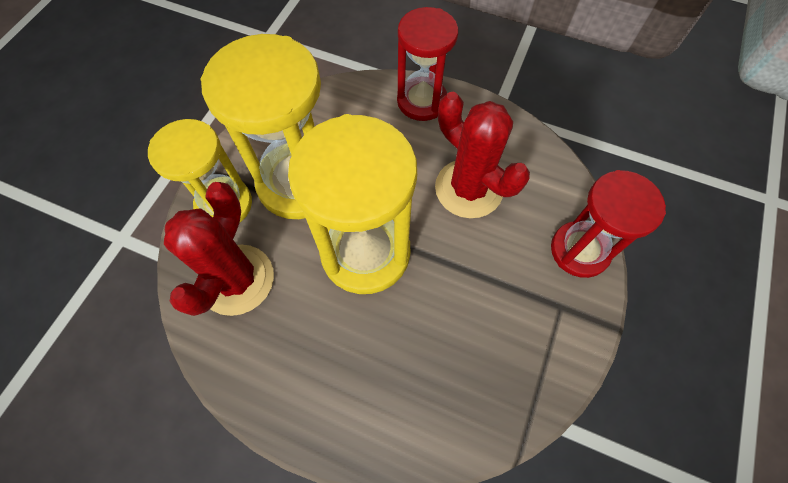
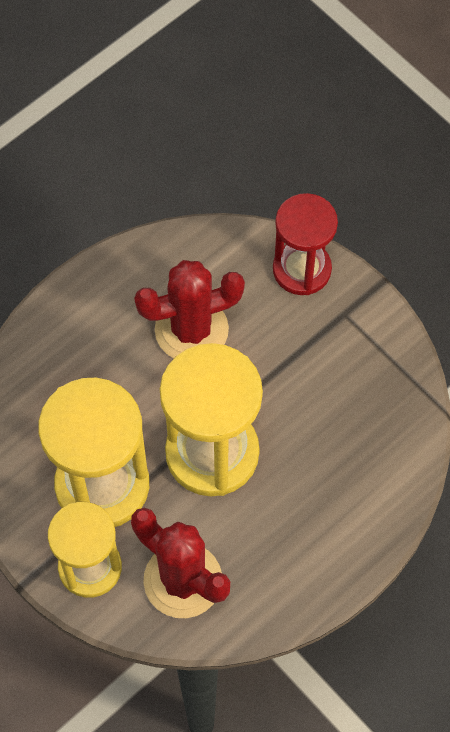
camera: 65 degrees left, 0 degrees up
red hourglass [397,7,458,121] -> none

